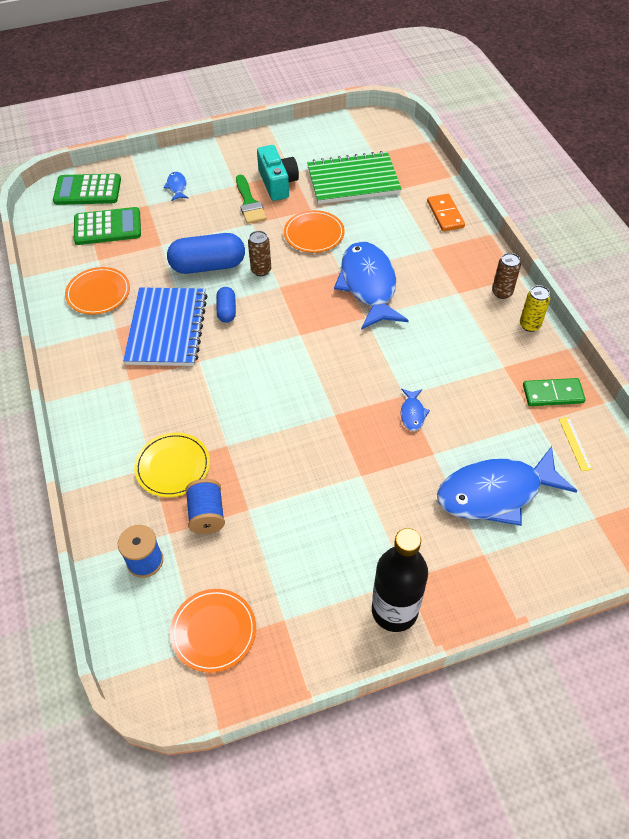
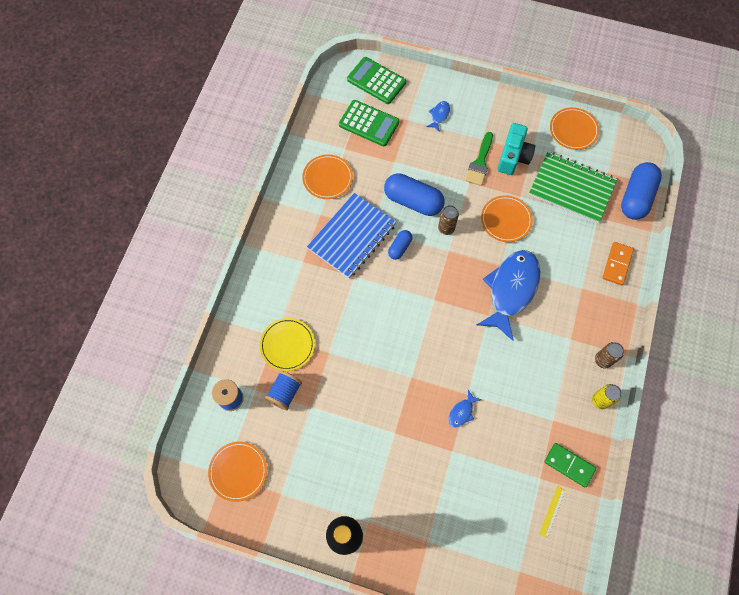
camera: 35 degrees right, 15 degrees up
blue fish [437,446,577,526] -> none
none -> orange plate [550,107,599,150]
none -> blue capsule [621,162,662,220]

